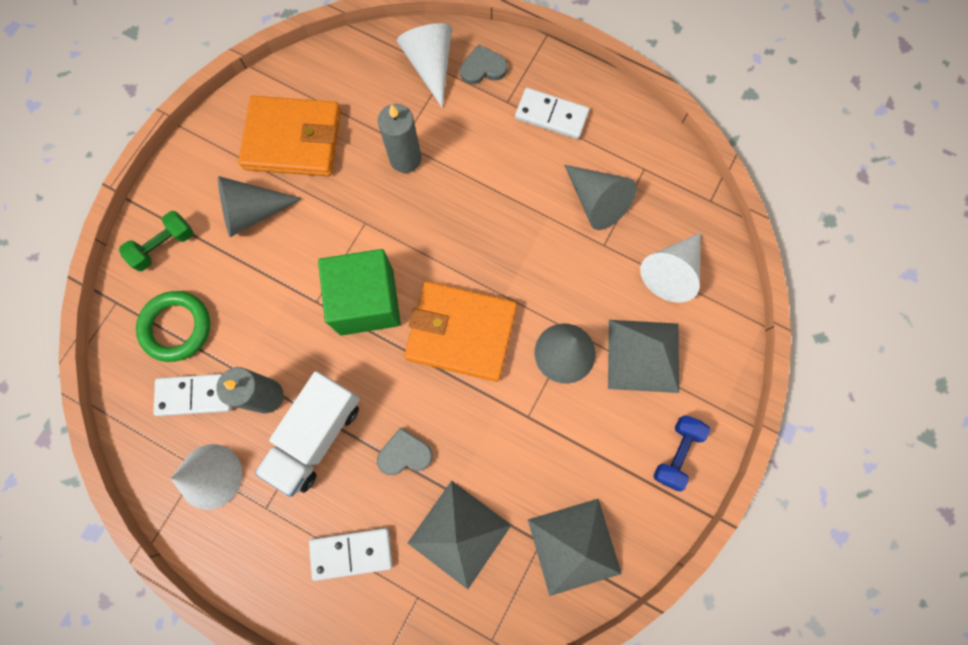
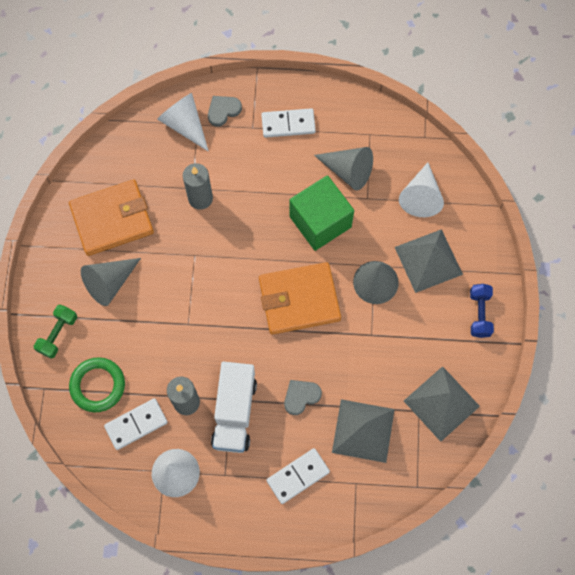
camera: 25 degrees left, 5 degrees down
green cube [318,249,401,335] -> green cube moved to [289,175,354,251]

